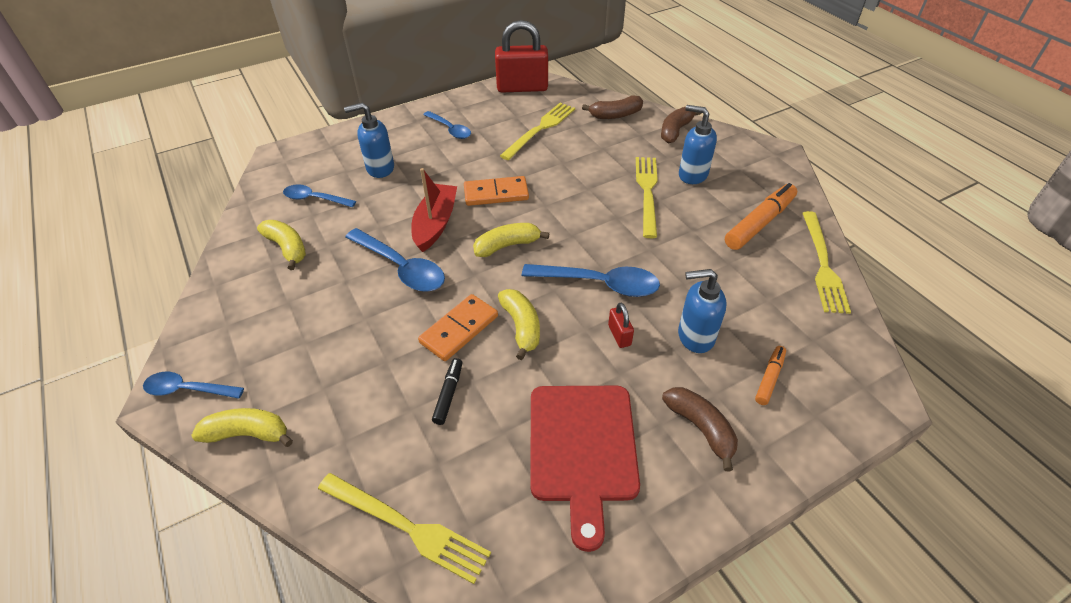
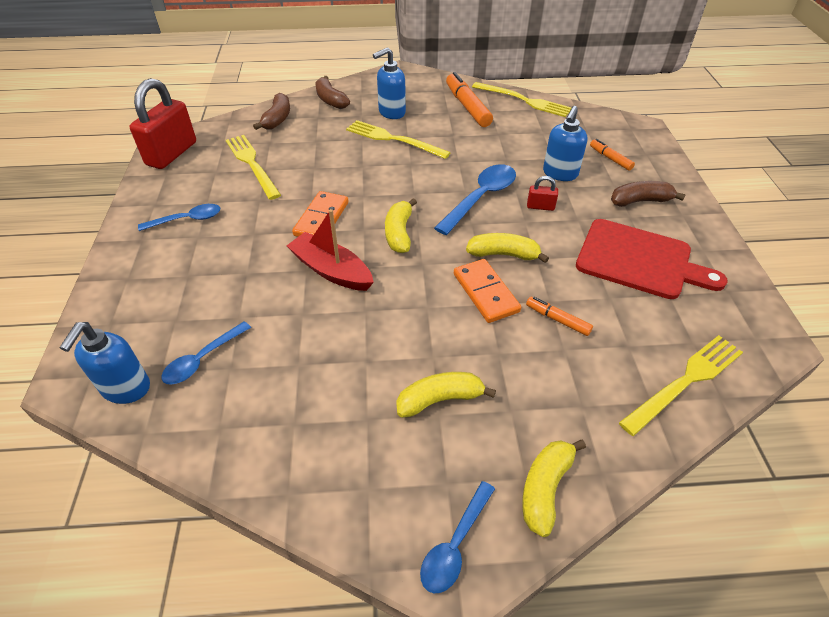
camera: 65 degrees left, 0 degrees up
yellow banana [257,220,306,270] -> yellow banana moved to [396,372,496,418]
blue soap dispenser [344,103,394,178] -> blue soap dispenser moved to [60,322,150,404]
blue spoon [345,228,445,292] -> none
black marker [432,358,463,425] -> orange marker [526,297,593,336]

